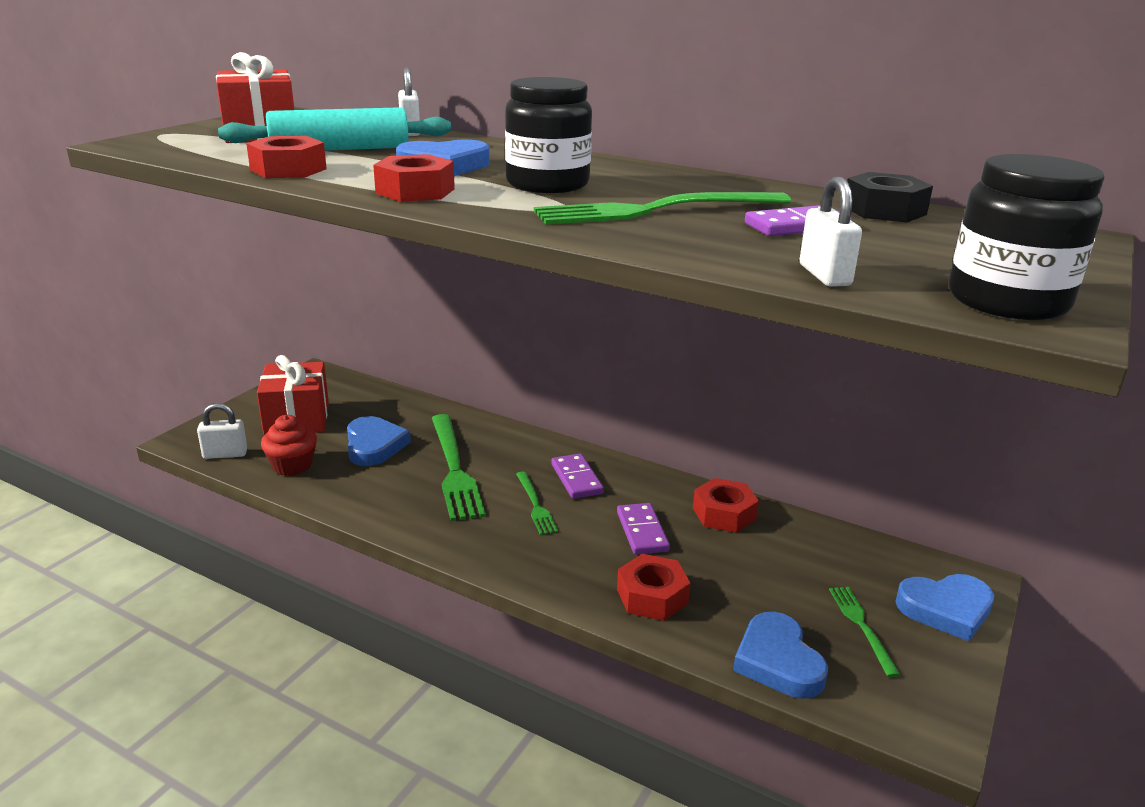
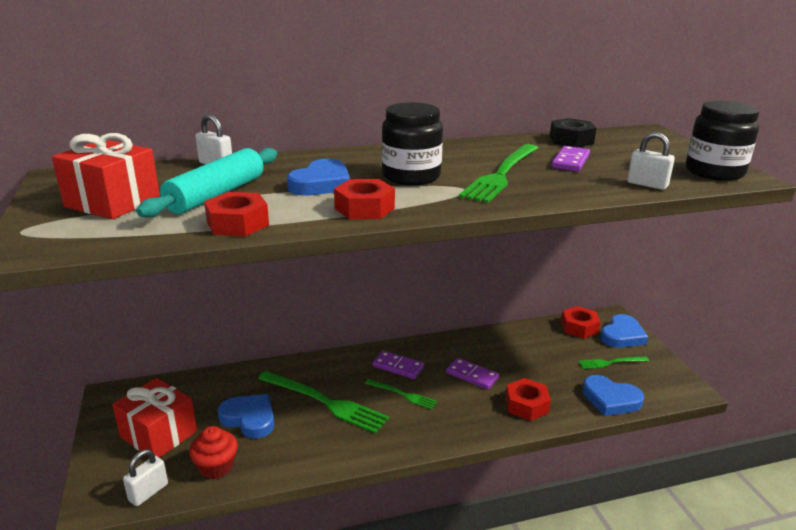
camera: 45 degrees left, 0 degrees up
red nut [693,478,759,533] -> red nut moved to [561,306,601,339]
green fork [829,587,900,677] -> green fork turned 45 degrees counterclockwise [578,357,649,369]

